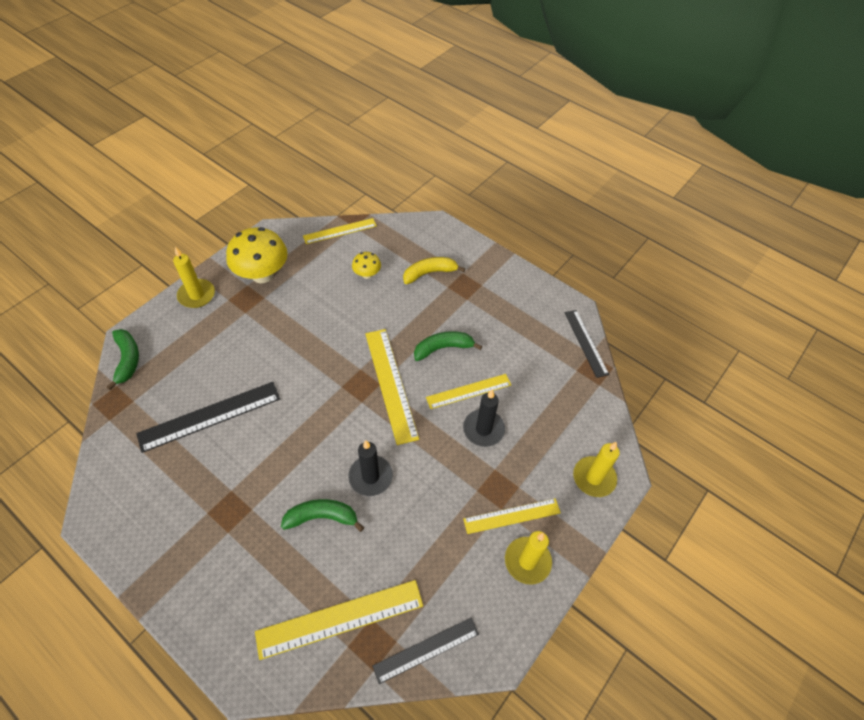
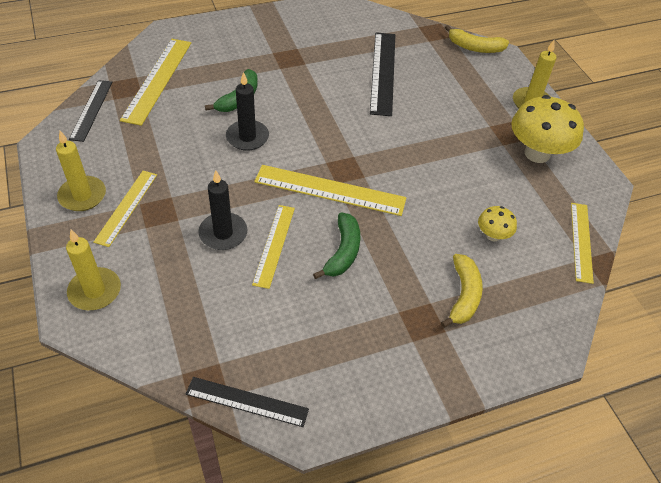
camera: 120 degrees right, 5 degrees down
green banana [107,329,139,390] -> yellow banana [445,25,509,53]

